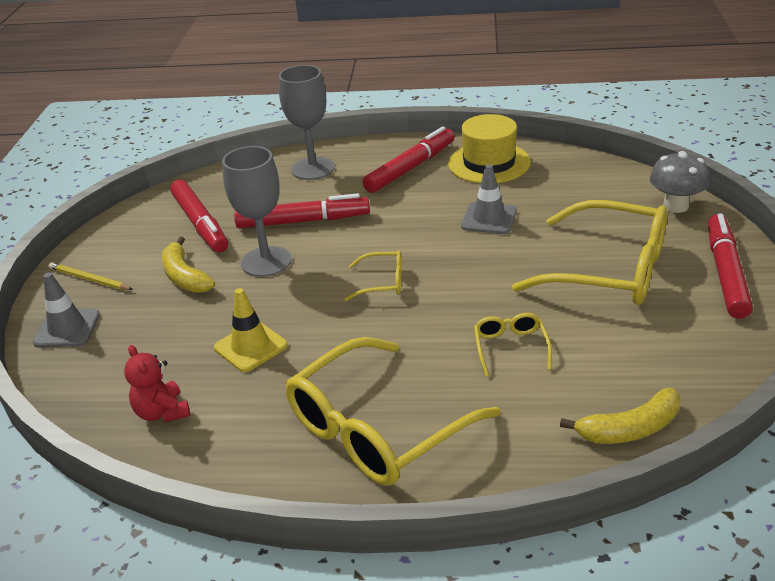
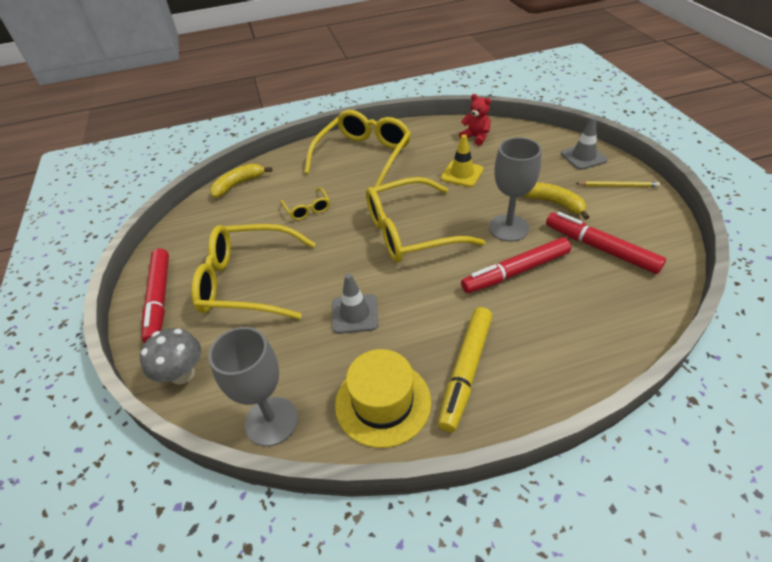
camera: 160 degrees right, 10 degrees up
grey goblet [279,65,335,180] -> grey goblet moved to [208,327,298,446]
yellow glasses [345,251,402,301] -> yellow glasses [366,177,486,263], size x2.23
red marker [362,127,454,193] -> yellow marker [438,307,492,432]

